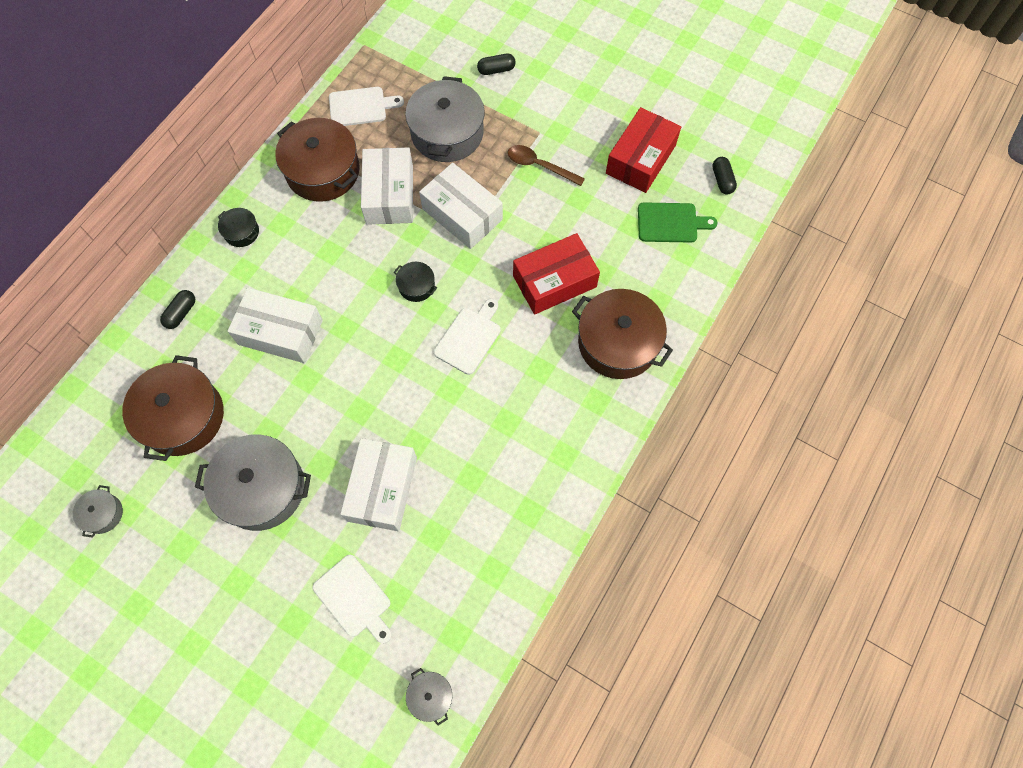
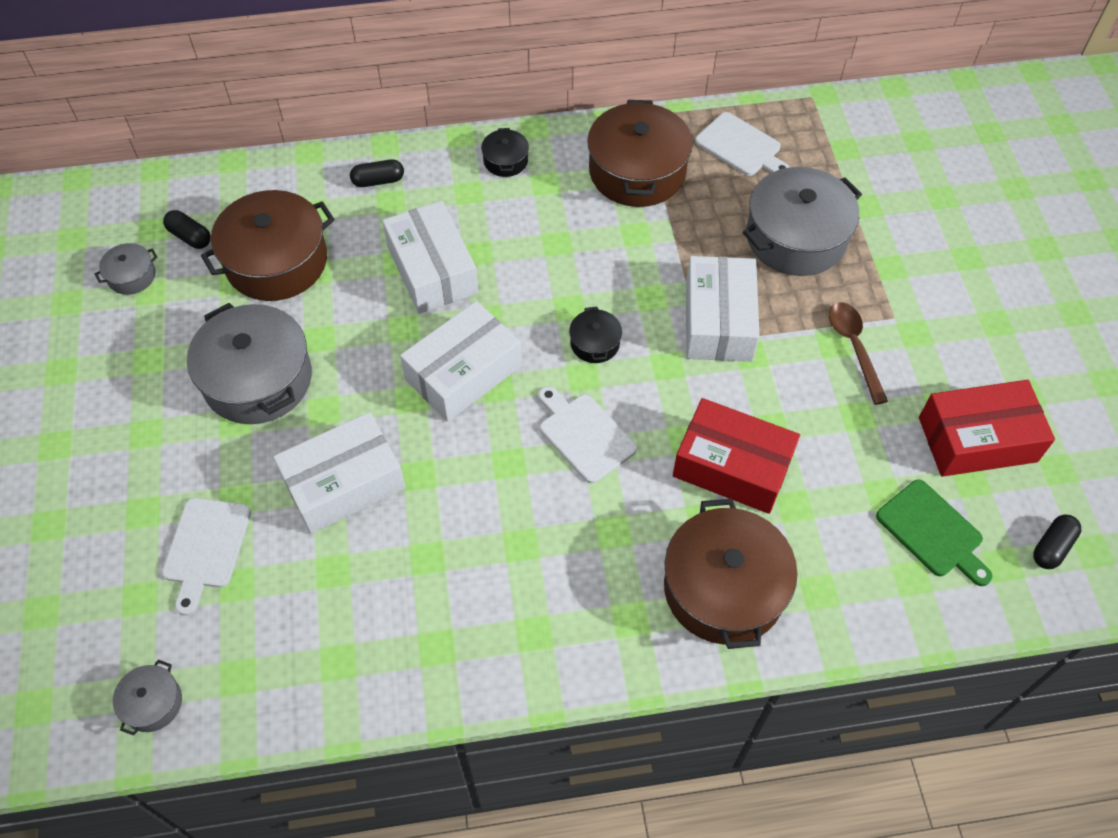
camera: 50 degrees right, 10 degrees down
white box [361,147,413,225] -> white box moved to [400,301,522,422]
white cutting board [434,299,501,375] -> white cutting board turned 120 degrees counterclockwise [539,386,637,483]
black capsule [477,54,516,75] -> black capsule moved to [163,210,211,249]

